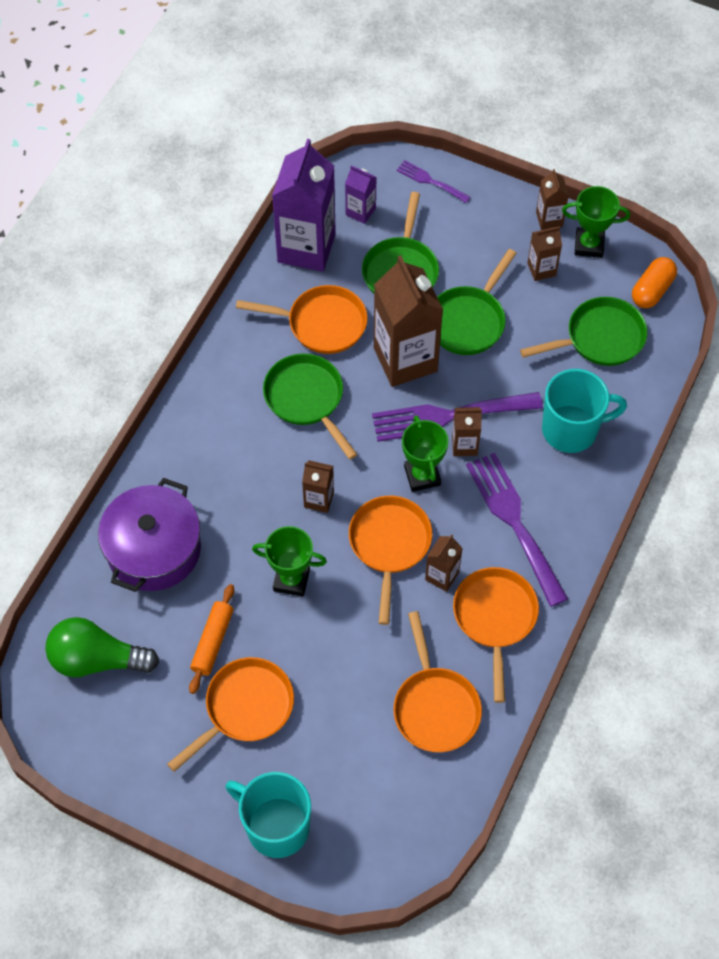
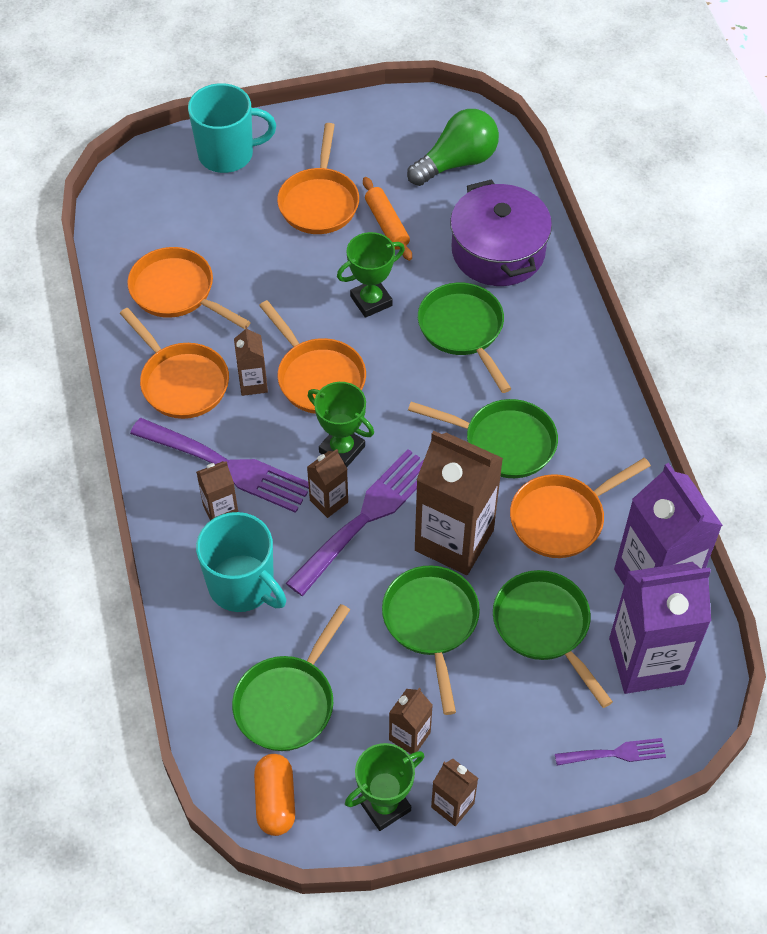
camera: 140 degrees right, 5 degrees down
brown carton [302,460,334,513] -> brown carton moved to [197,461,238,521]
purple carton [345,165,376,224] -> purple carton [609,562,711,694], size x2.11
turquoise mug [542,369,627,453] -> turquoise mug turned 90 degrees counterclockwise [196,512,286,612]
none -> green pan [418,282,511,393]

